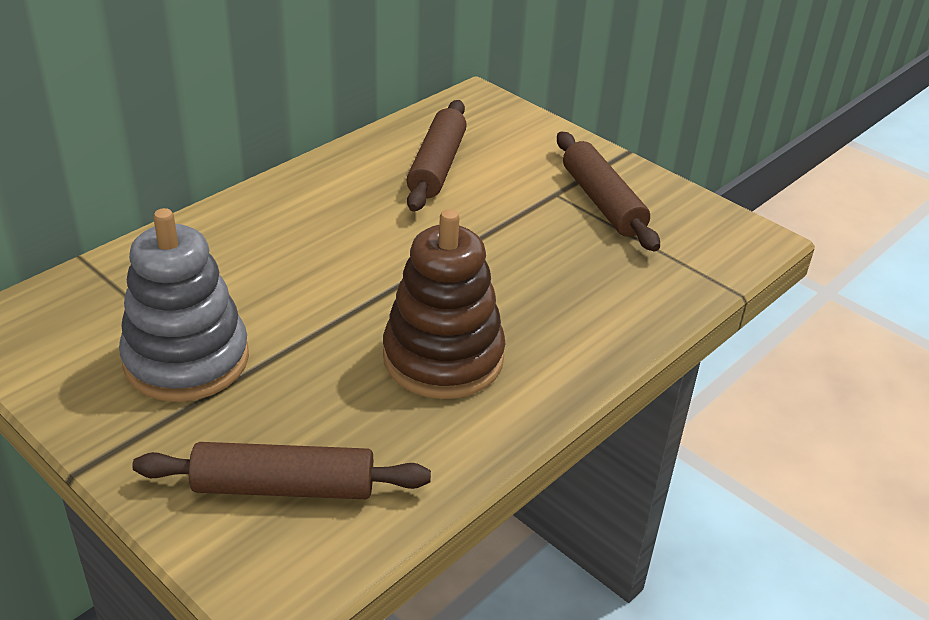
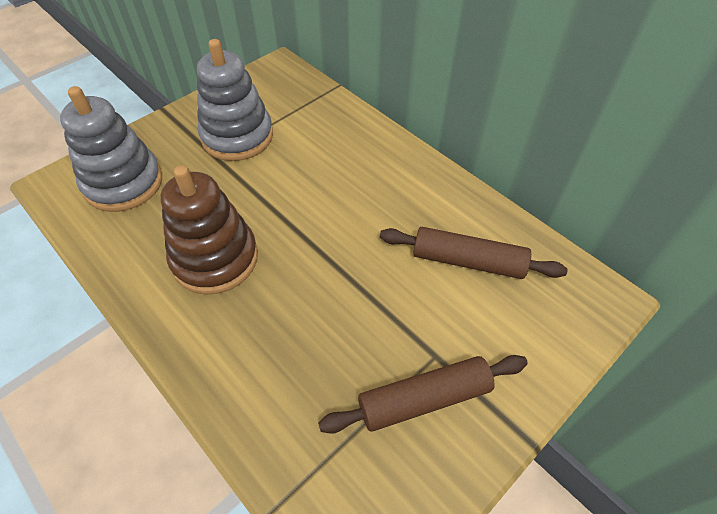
camera: 95 degrees right, 15 degrees up
brown rolling pin [132,442,431,499] -> grey stacking toy [60,86,162,212]

